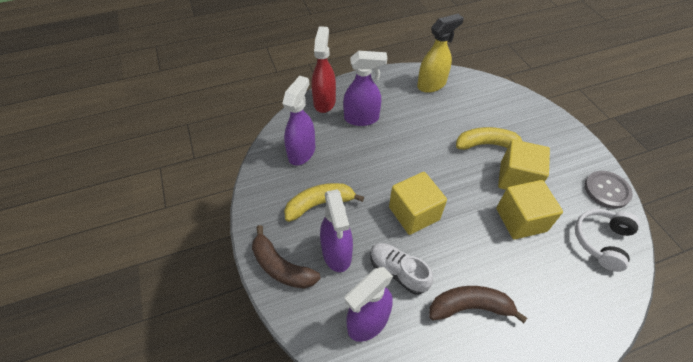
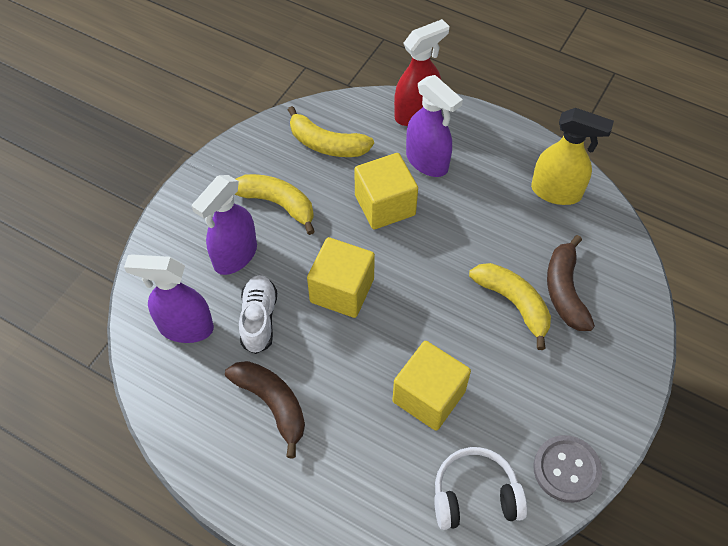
camera: 50 degrees right, 5 degrees up
brown banana [252,225,321,289] -> brown banana moved to [547,235,595,331]
purple spray bottle [282,76,315,165] -> yellow banana [288,106,374,157]
yellow cube [498,140,550,190] -> yellow cube moved to [354,153,418,229]

